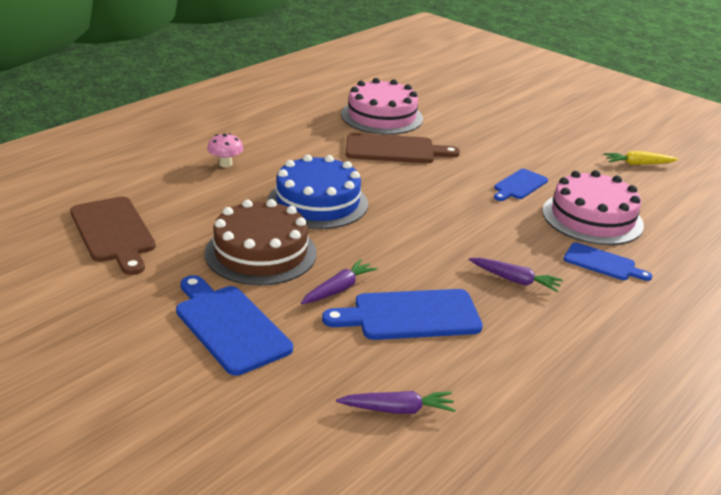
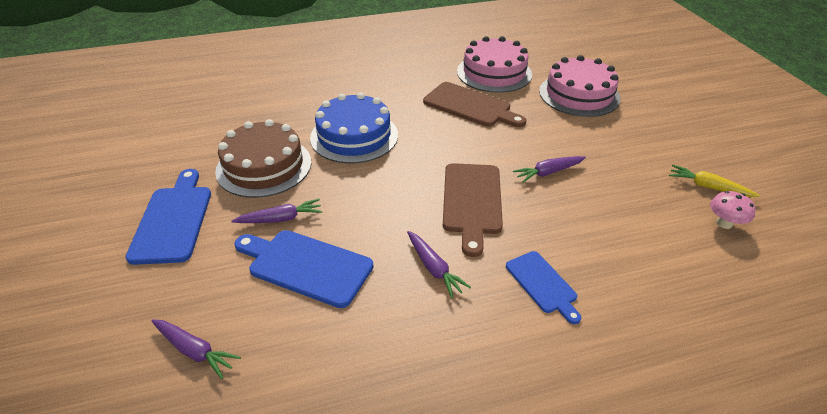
camera: 35 degrees right, 10 degrees up
brown cutting board [70,196,156,275] -> brown cutting board moved to [443,163,503,257]
pink mushroom [207,133,243,167] -> pink mushroom moved to [710,191,756,229]
blue cutting board [494,169,548,201] -> purple carrot [513,156,586,183]
pink cake [542,170,644,245] -> pink cake moved to [539,55,621,117]

